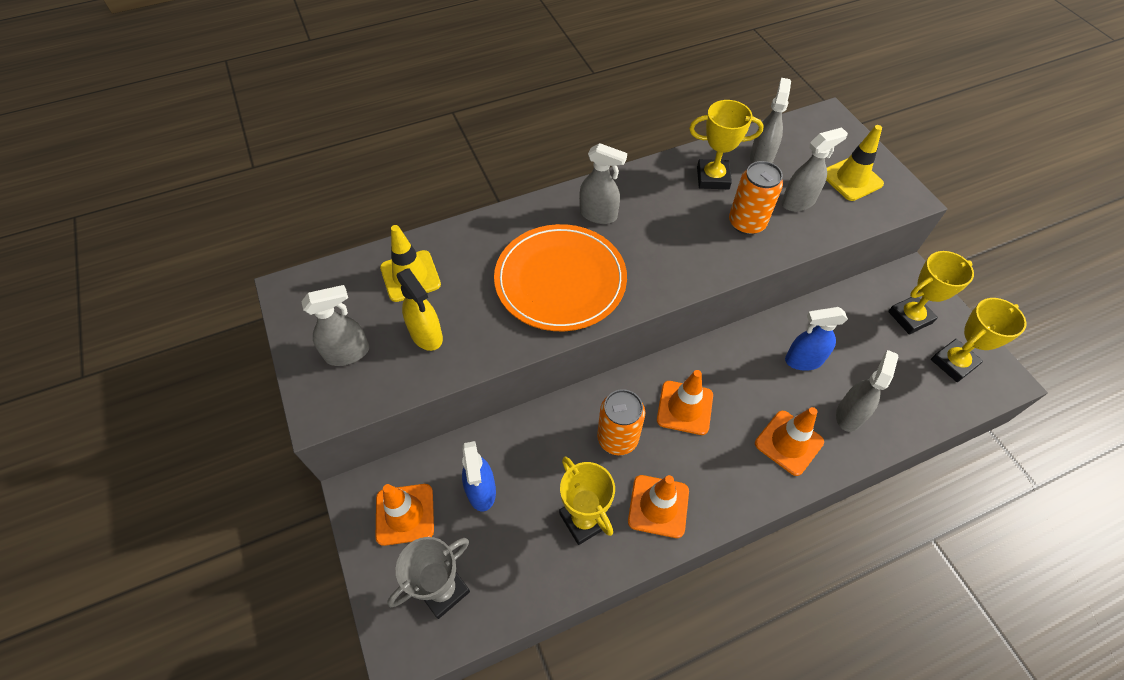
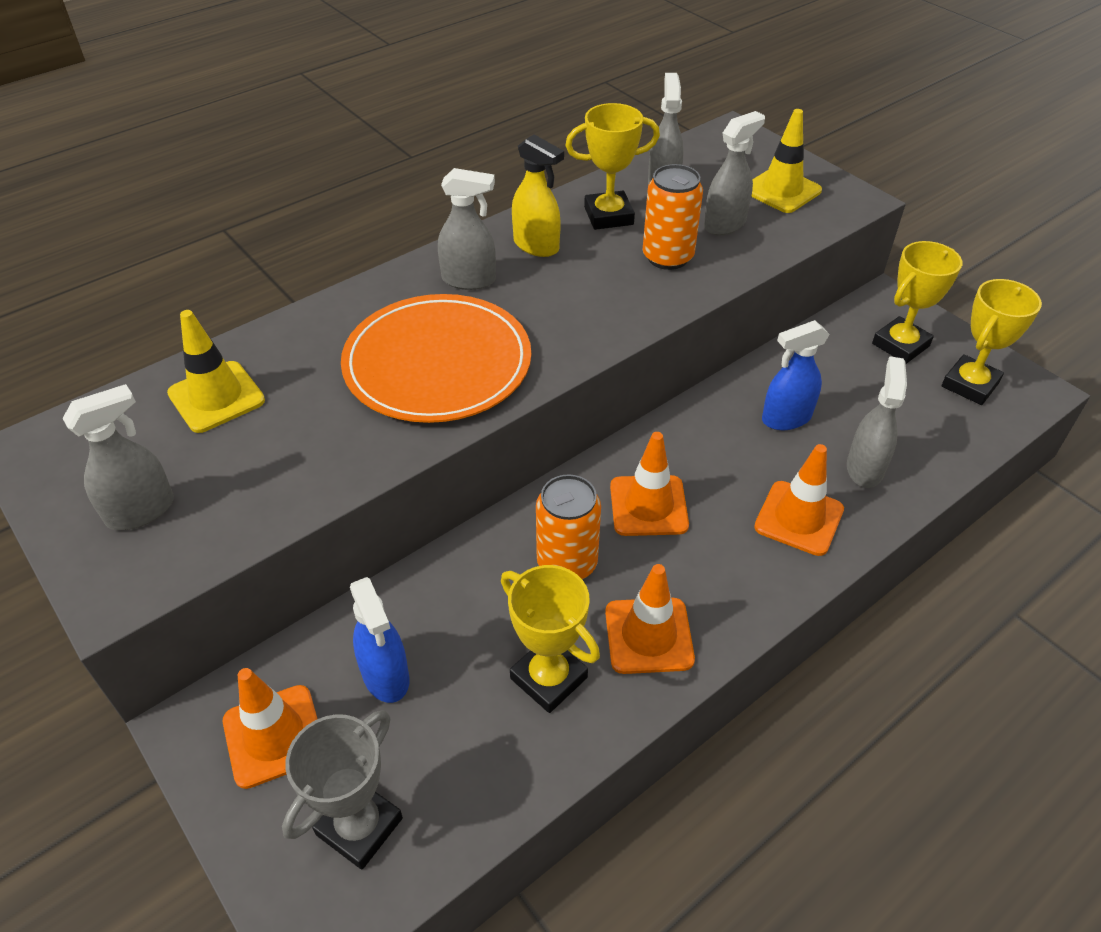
camera: 15 degrees left, 10 degrees down
yellow spray bottle [397,268,443,351] -> yellow spray bottle moved to [512,134,564,257]

